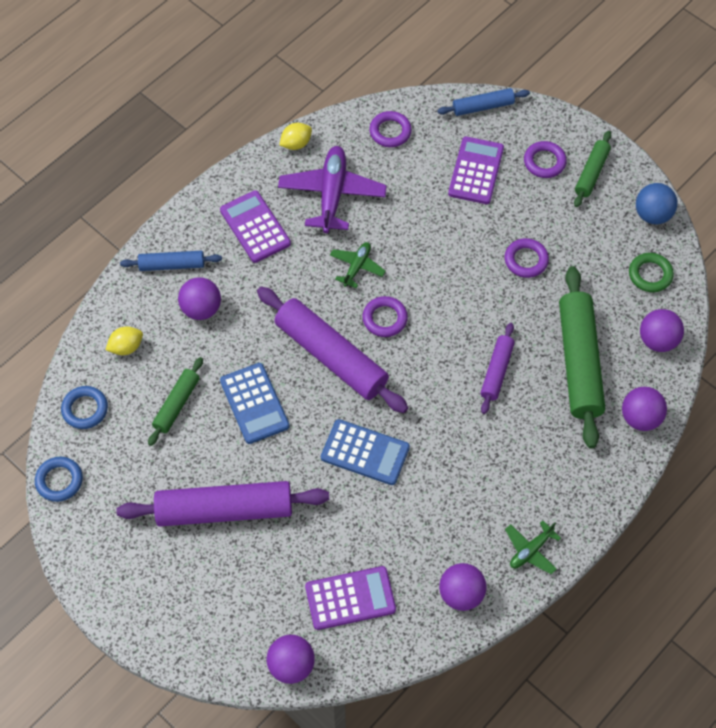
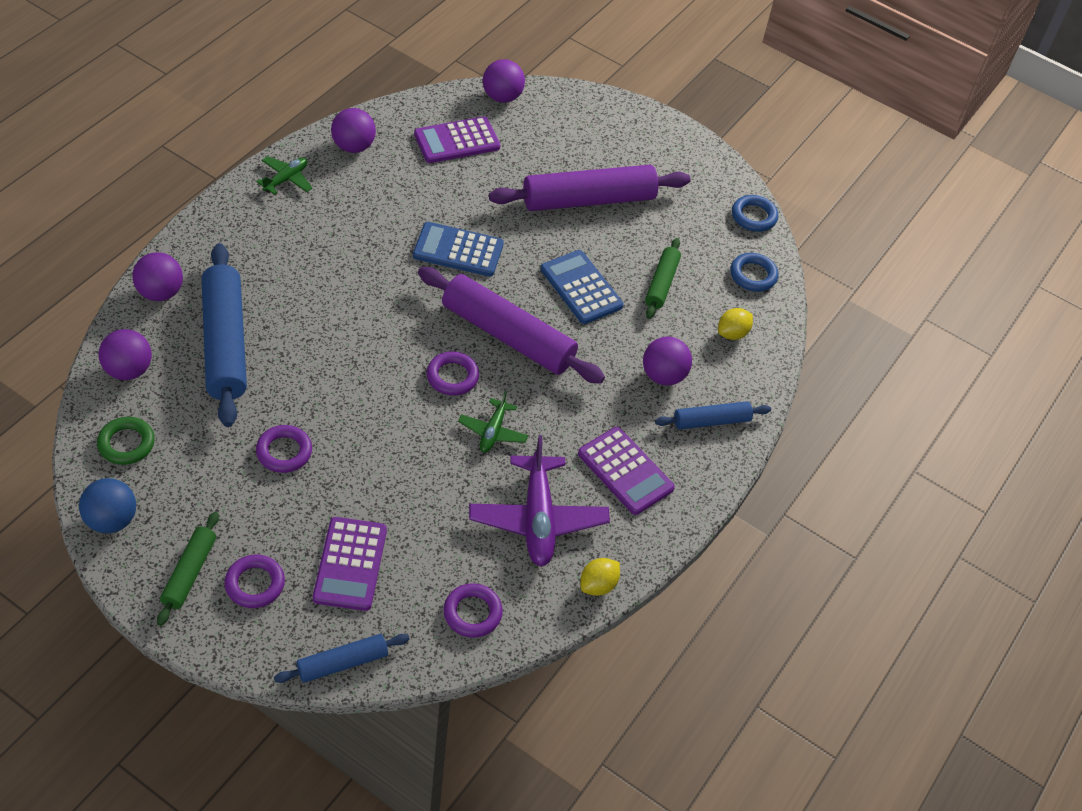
camera: 165 degrees right, 10 degrees down
purple rolling pin [481,323,515,414] -> none
green rolling pin [559,266,605,448] -> blue rolling pin [202,243,247,427]

